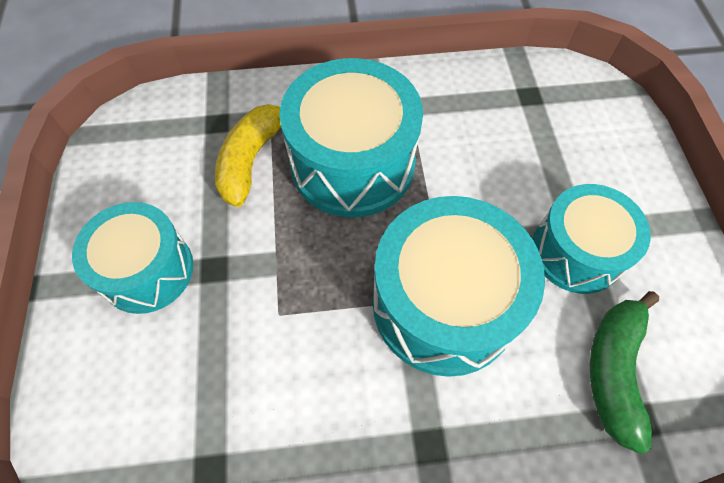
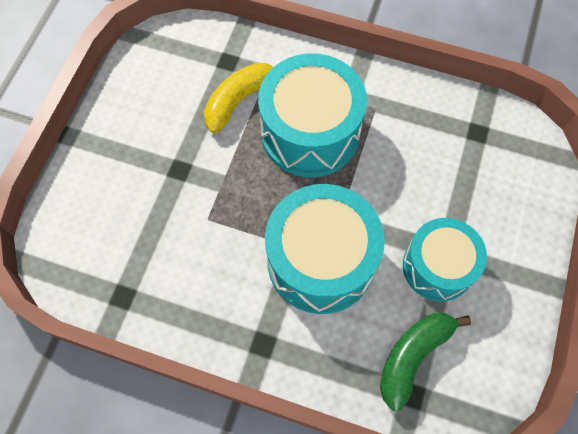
camera: 25 degrees right, 5 degrees up
turquoise drum [72,202,193,314] -> none

